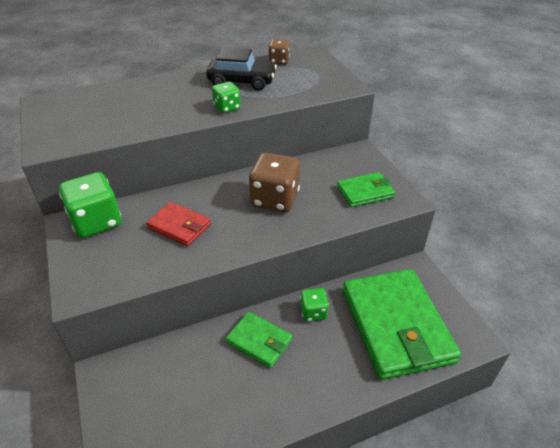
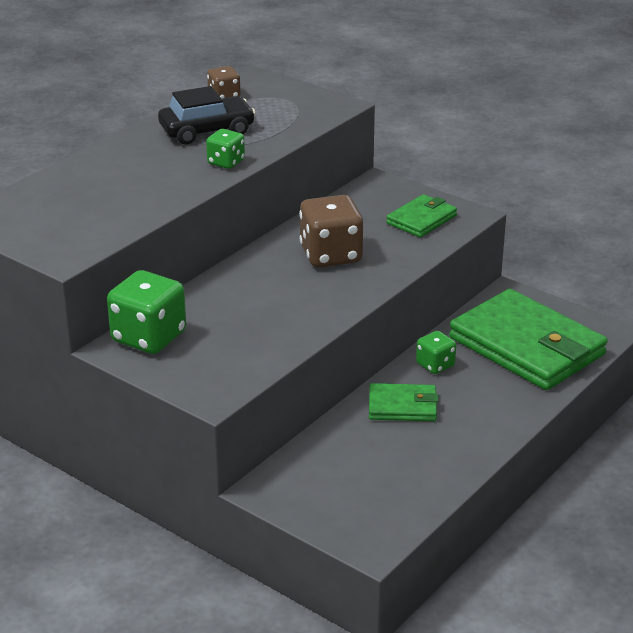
camera: 30 degrees left, 10 degrees down
red wallet [146,202,211,246] -> none

